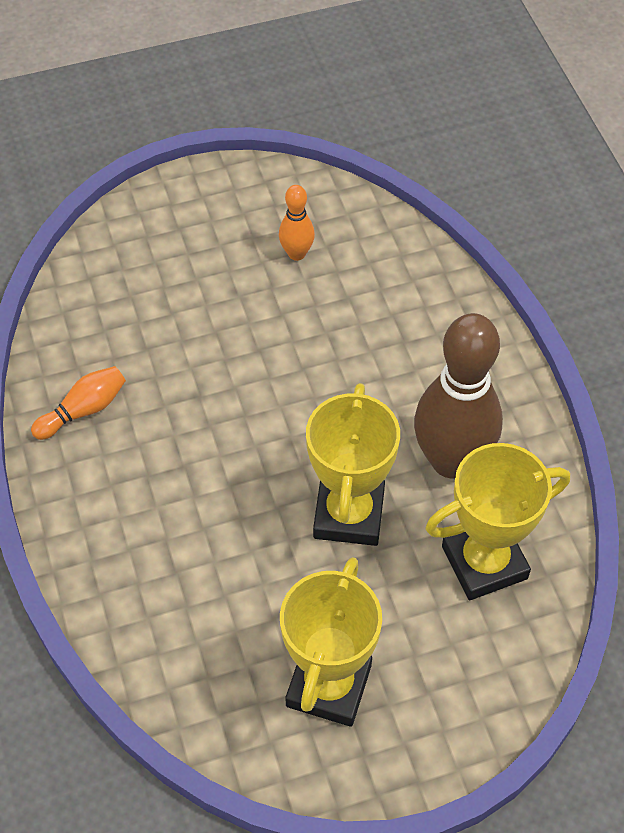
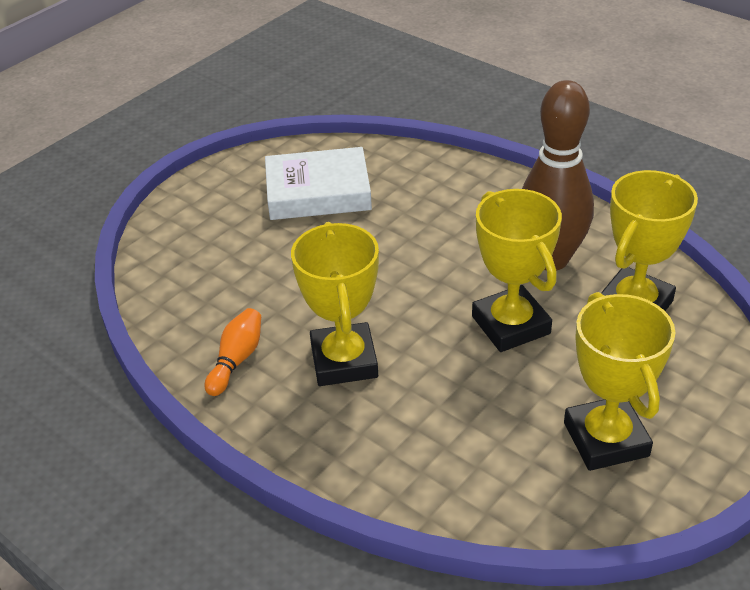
camera: 30 degrees left, 15 degrees down
orange bowling pin [279,185,315,261] -> white book [265,147,372,220]
none -> yellow trophy [291,222,379,386]

